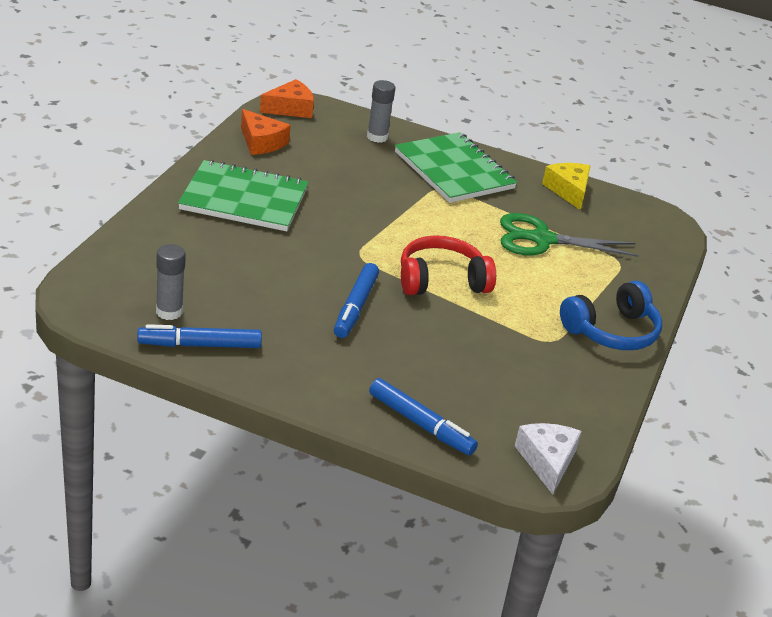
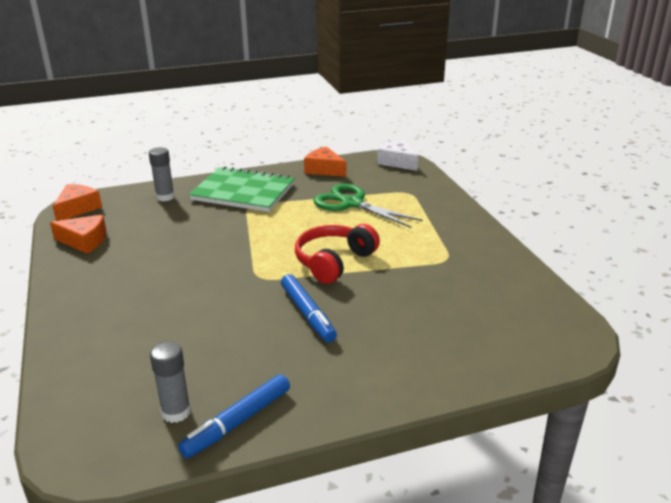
camera: 35 degrees left, 5 degrees down
green notebook [178,160,309,231] -> none
blue marker [369,378,478,455] -> none
green scissors [500,213,639,257] -> green scissors turned 75 degrees clockwise [313,183,423,228]
white cheese [515,423,582,495] -> white cheese moved to [377,140,418,171]
yellow cheese [542,163,590,210] -> orange cheese [304,147,346,177]
blue headphones [560,281,662,350] -> none

